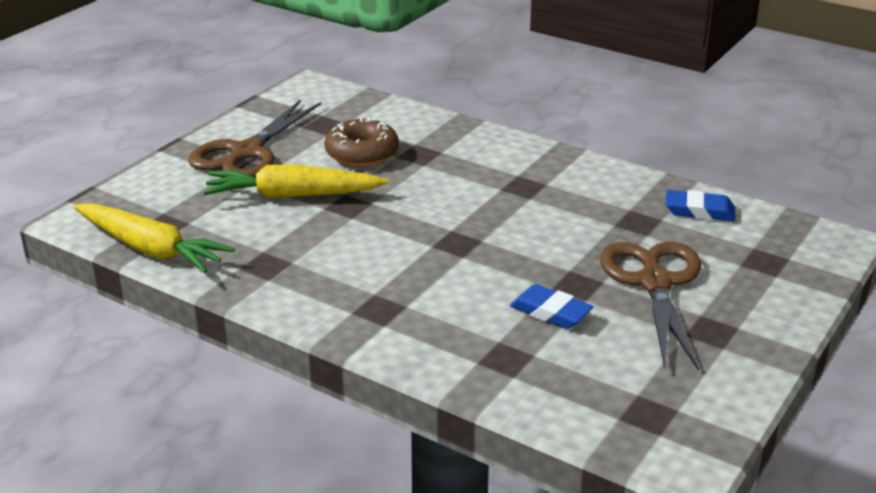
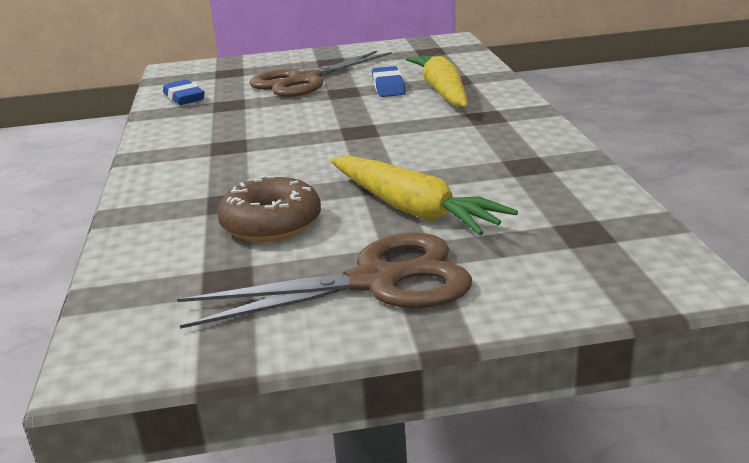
camera: 130 degrees left, 5 degrees down
yellow carrot [73,203,235,273] -> yellow carrot moved to [405,54,468,107]

